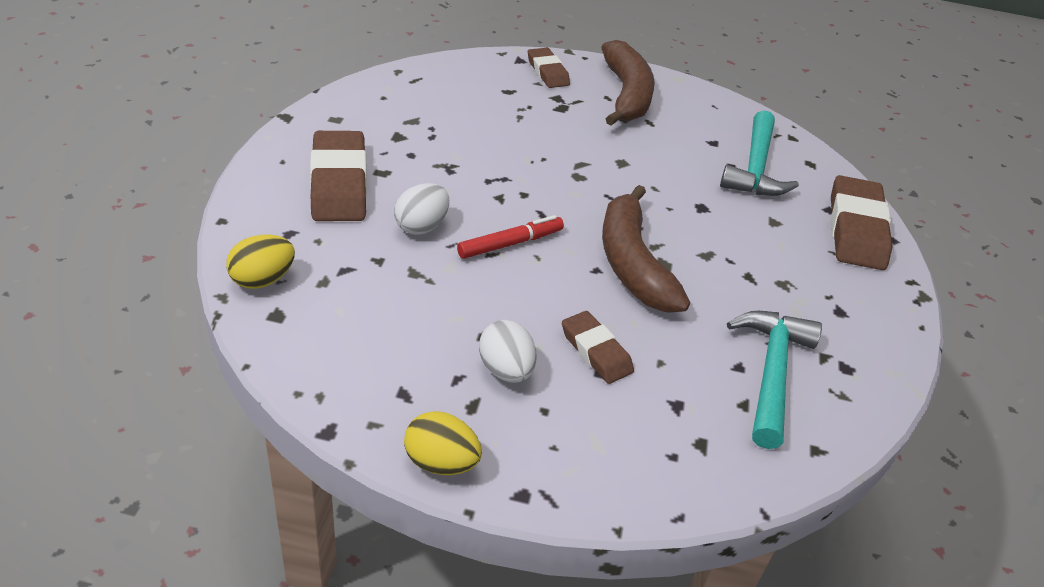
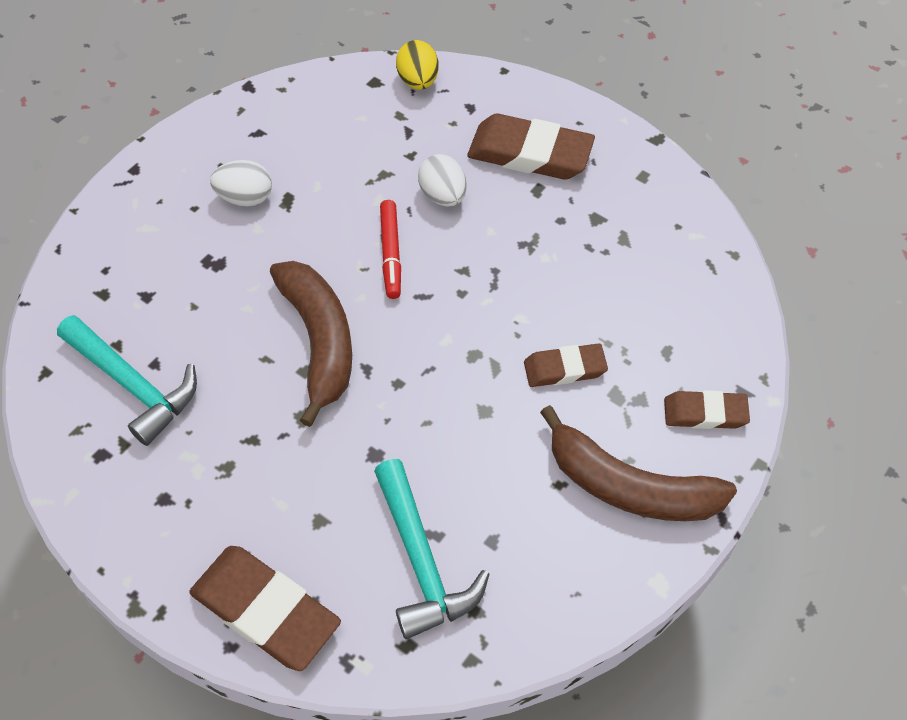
camera: 120 degrees right, 15 degrees up
yellow egg [404,411,482,475] -> none
brown eraser [562,311,634,384] -> brown eraser moved to [524,343,608,387]
brown banana [602,185,690,313] -> brown banana turned 60 degrees clockwise [270,261,352,427]
turquoise hammer [720,110,799,196] -> turquoise hammer turned 150 degrees counterclockwise [374,459,490,639]

